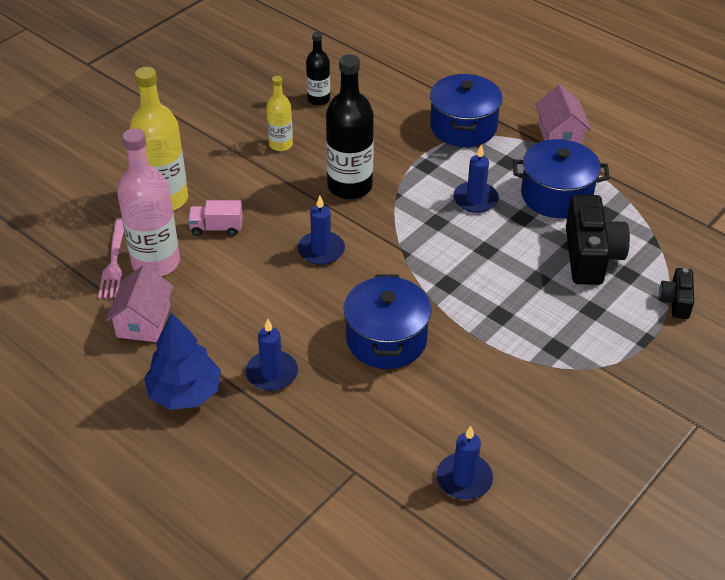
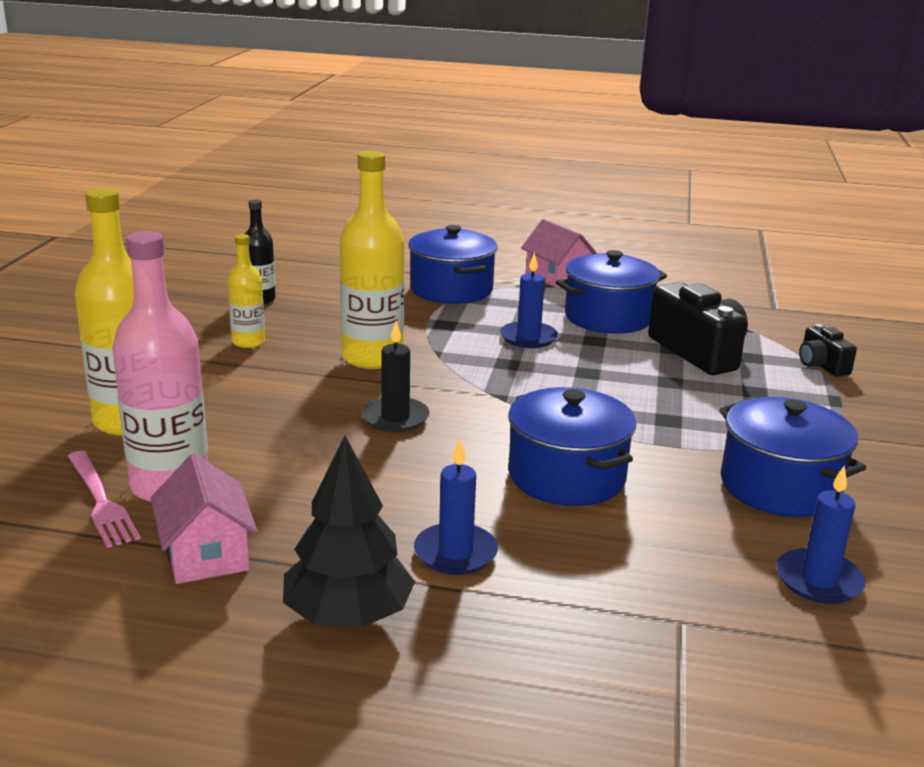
camera: 30 degrees left, 20 degrees down
blue tree [144,312,221,410] -> black tree [283,436,415,627]
pink truck [188,200,243,236] -> none
blue candle [298,196,345,265] -> black candle [361,321,430,432]
black bottle [326,54,374,199] -> yellow bottle [340,151,404,369]
none -> blue pot [719,397,866,517]

